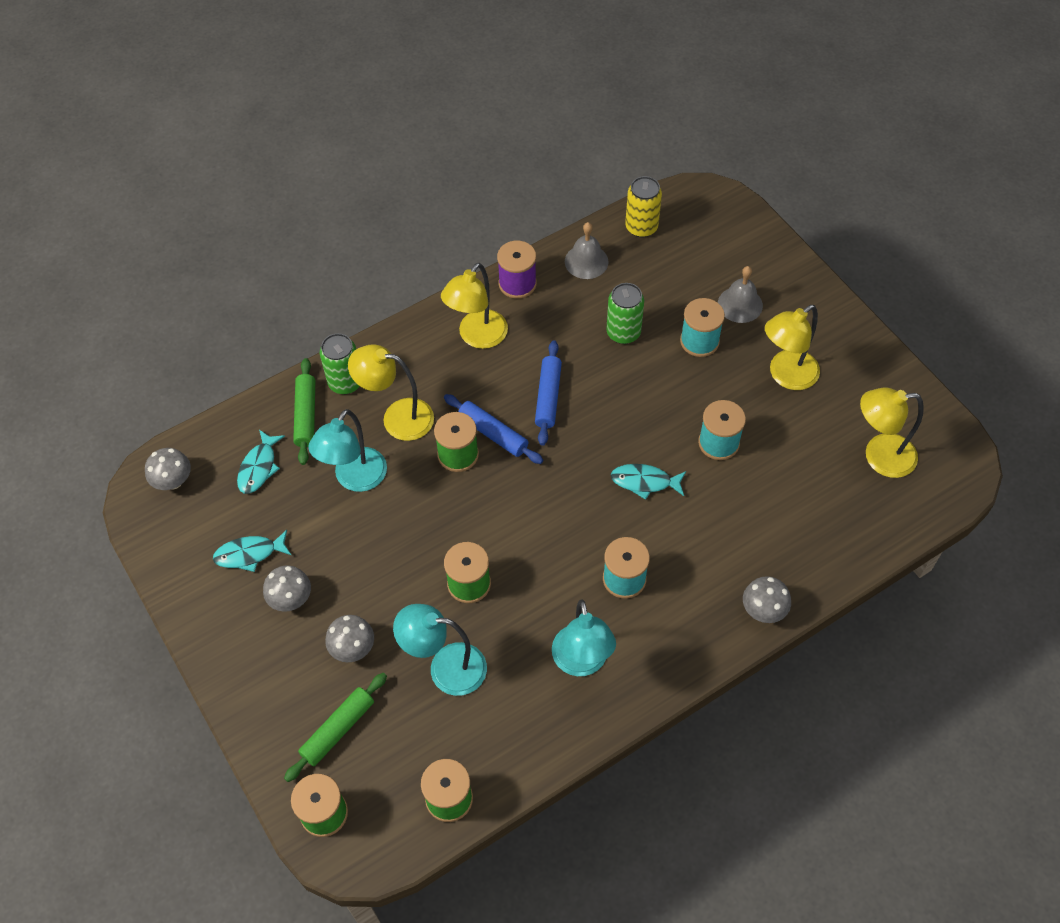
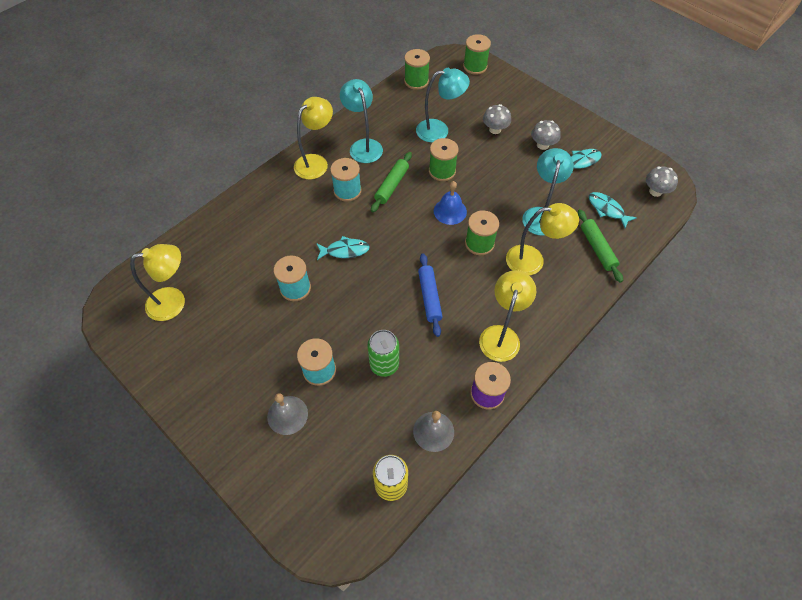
camera: 165 degrees right, 0 degrees up
turquoise fish [237,430,285,494] -> turquoise fish turned 45 degrees counterclockwise [589,192,637,228]
green rolling pin [284,673,387,782] -> green rolling pin moved to [371,152,412,212]
green can [320,333,360,394] -> none
blue rolling pin [444,394,543,464] -> none
grey mushroom [743,576,791,623] -> none
yellow lamp [765,305,820,390] -> yellow lamp moved to [294,97,333,179]
none -> blue bell [434,181,467,225]

